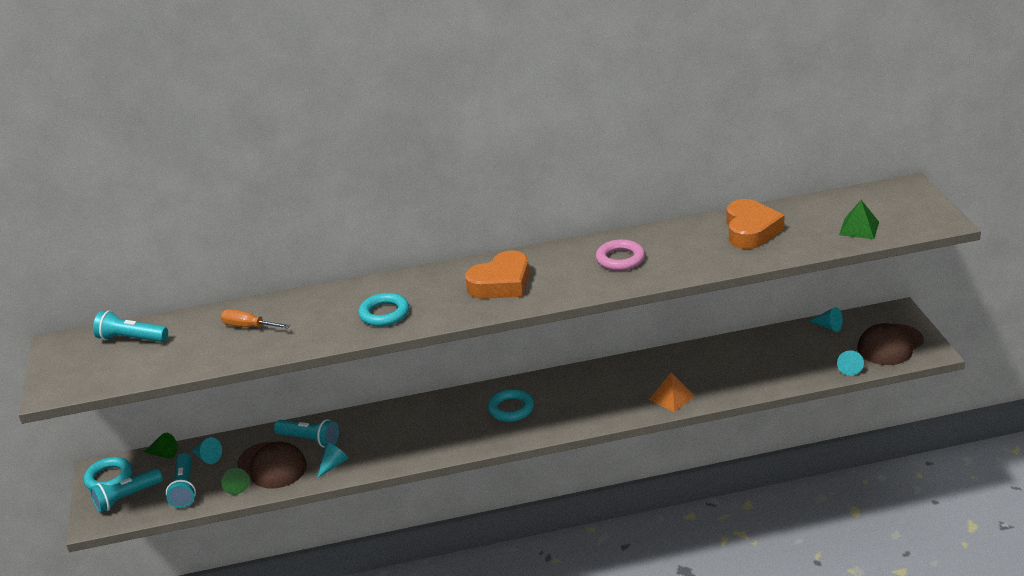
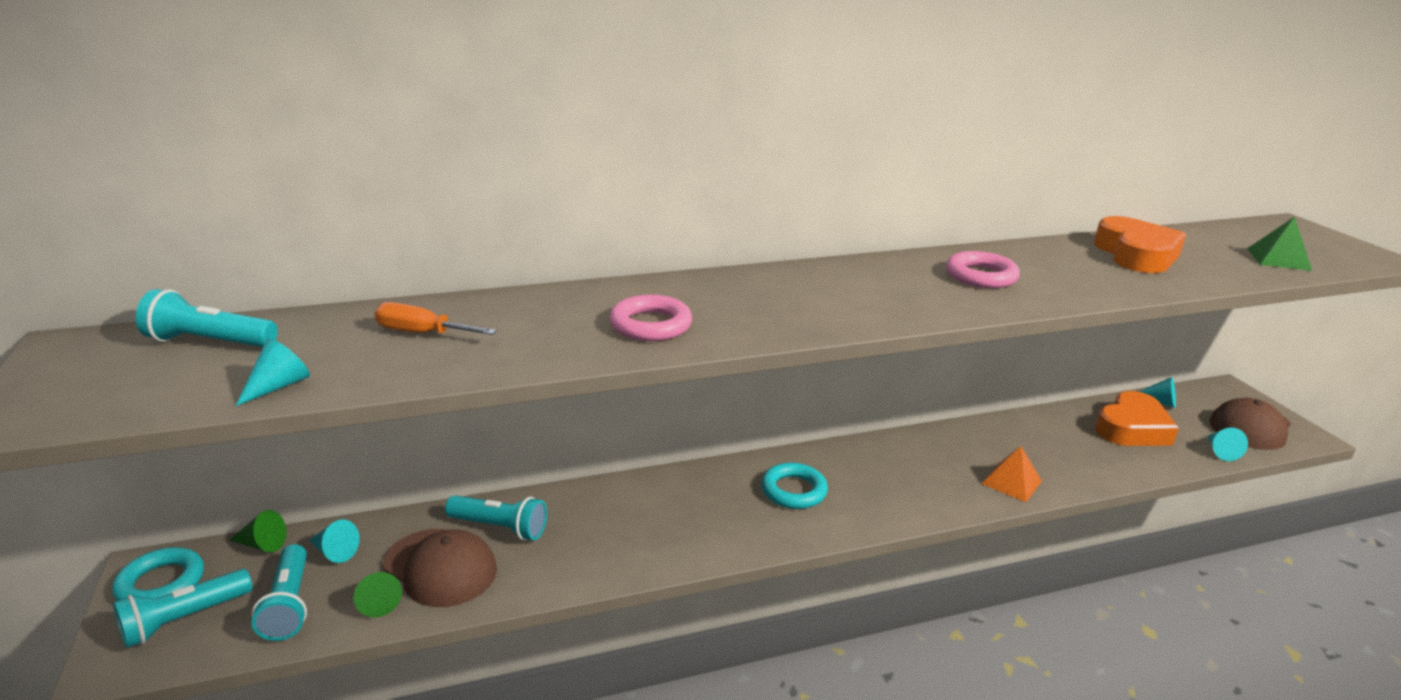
camera: 10 degrees left, 5 degrees down
turquoise cone [317,443,348,478] -> turquoise cone moved to [236,338,310,406]
turquoise ring [358,293,409,326] -> pink ring [609,295,692,341]
orange heart [465,250,530,299] -> orange heart moved to [1095,391,1179,446]

